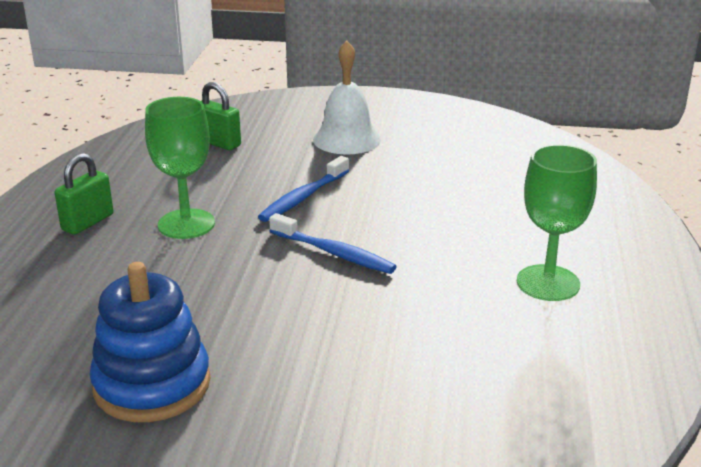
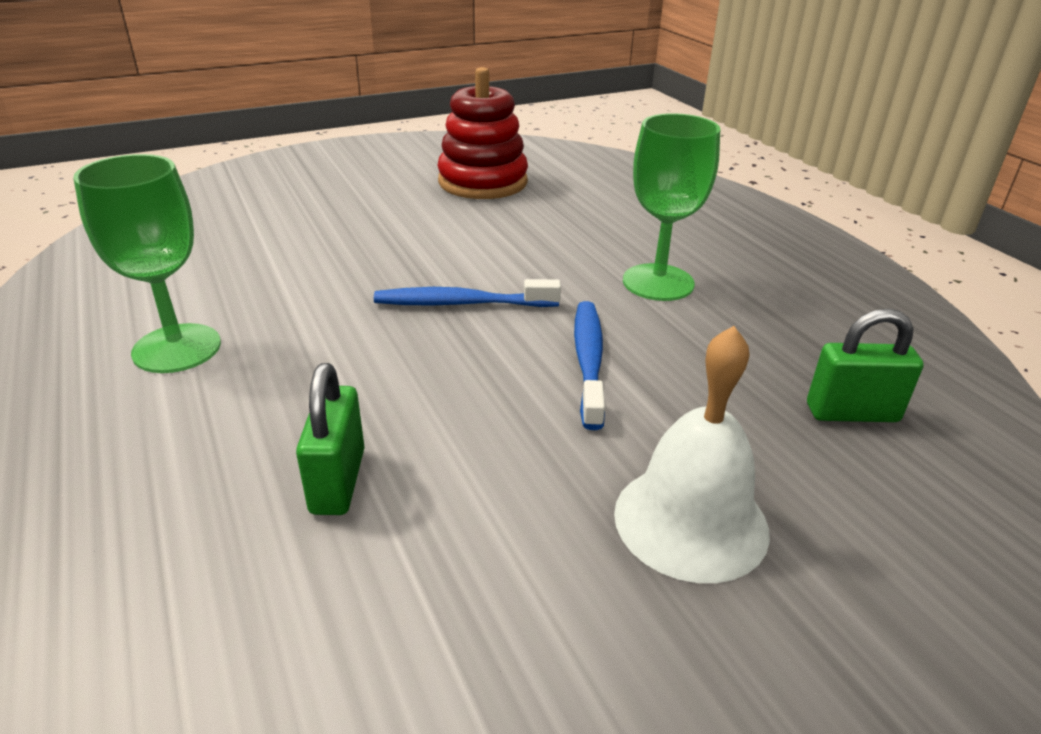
camera: 145 degrees right, 5 degrees up
green padlock [55,153,114,235] -> green padlock moved to [296,363,365,515]
blue stacking toy [90,262,210,422] -> red stacking toy [437,67,528,199]

